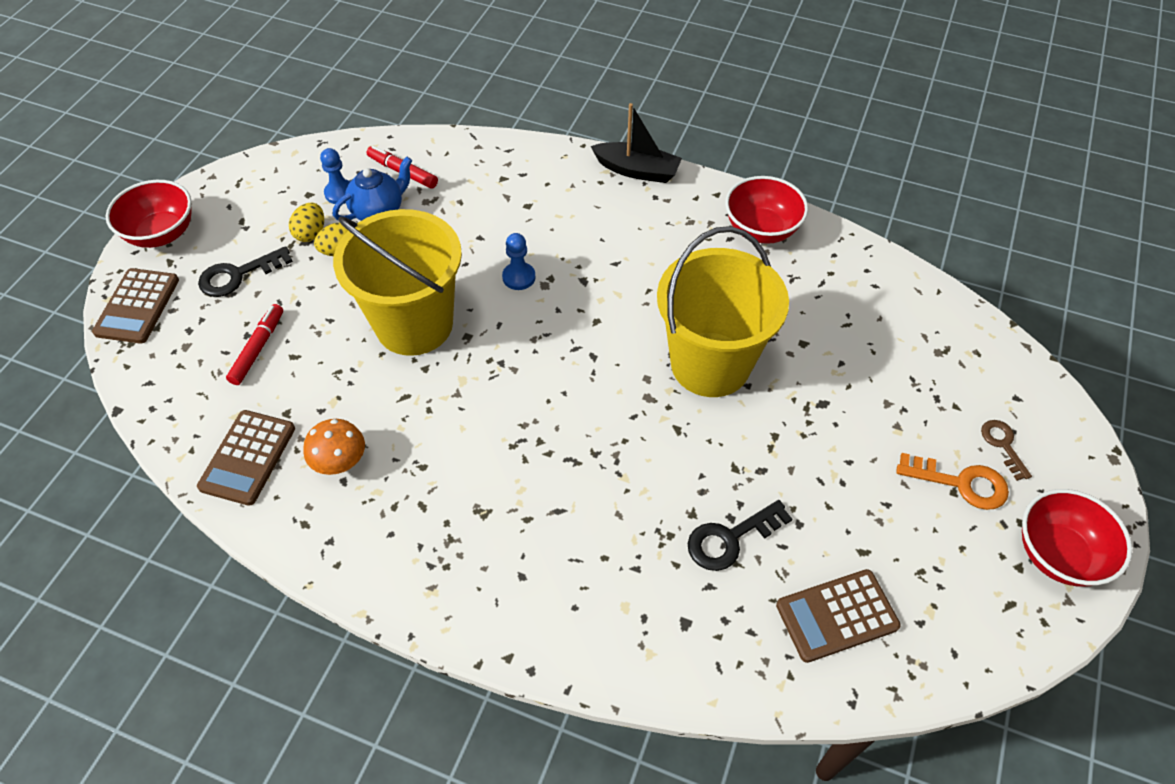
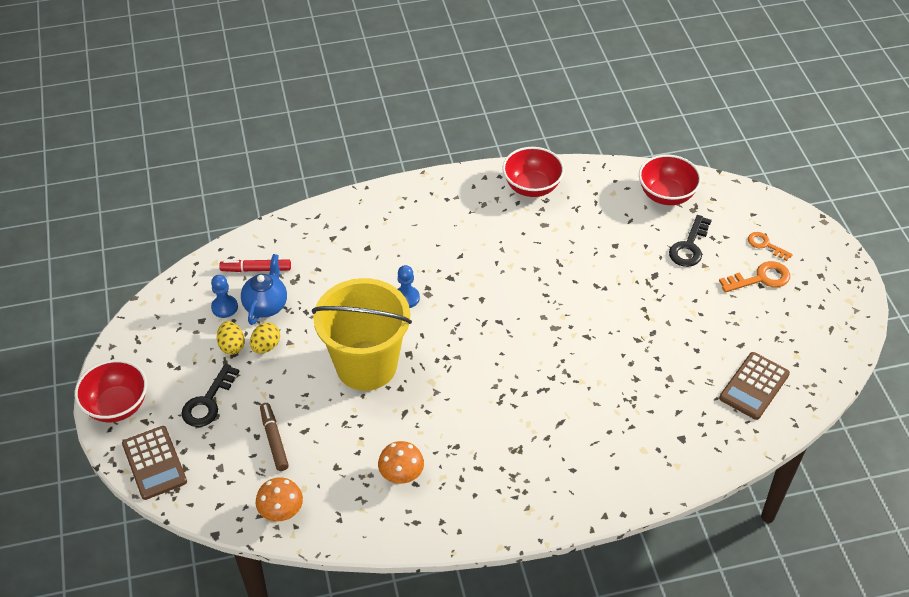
camera: 35 degrees left, 5 degrees down
brown calculator [197,410,295,506] -> none
red marker [226,304,283,385] -> brown marker [260,403,289,471]
black boat [591,103,682,183] -> none
yellow bucket [657,226,789,397] -> none
black key [688,500,792,571] -> black key moved to [669,215,712,267]
brown key [981,420,1032,481] -> orange key [748,232,793,261]
red bowl [1022,489,1132,587] -> red bowl moved to [639,155,701,205]
none -> orange mushroom [256,477,303,522]

